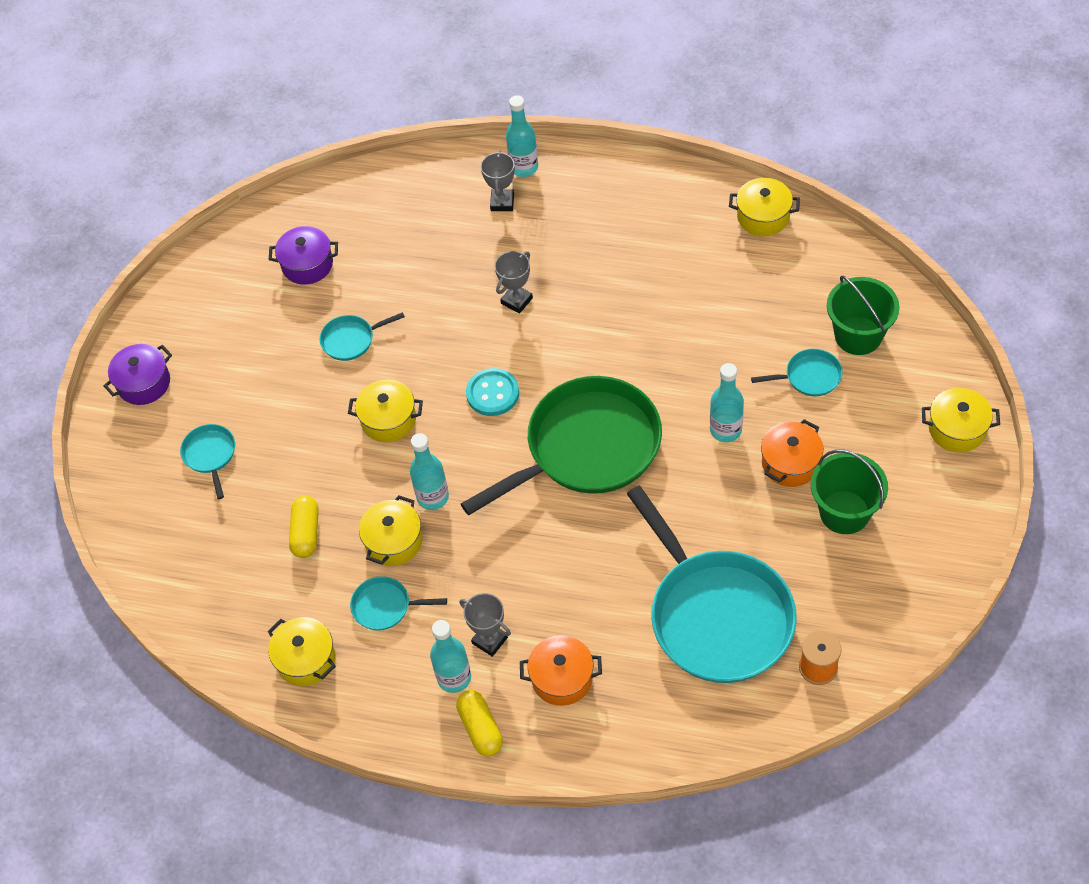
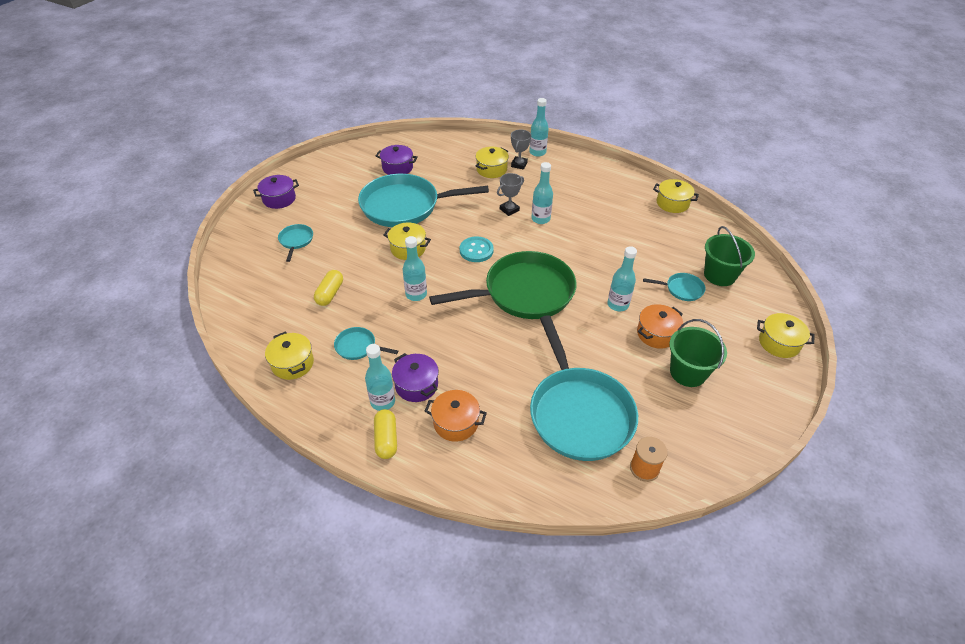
camera: 10 degrees right, 10 degrees down
turquoise pan [320,312,405,361] -> turquoise pan [358,174,489,227], size x2.38
yellow pot [359,495,423,566] -> yellow pot moved to [475,147,509,178]
grey trophy [460,593,511,657] -> purple pot [392,353,439,402]
none -> turquoise bottle [531,162,553,224]

